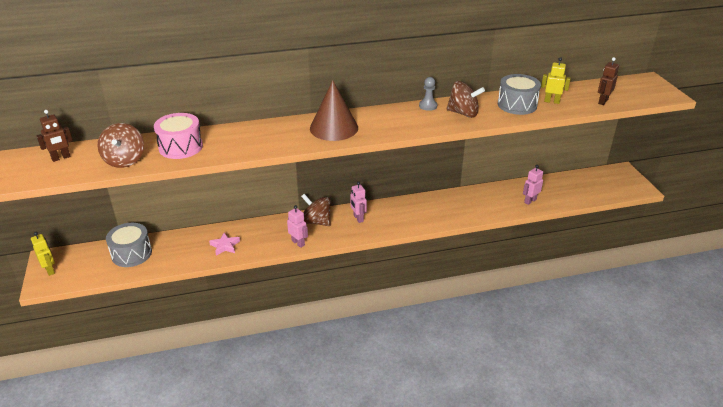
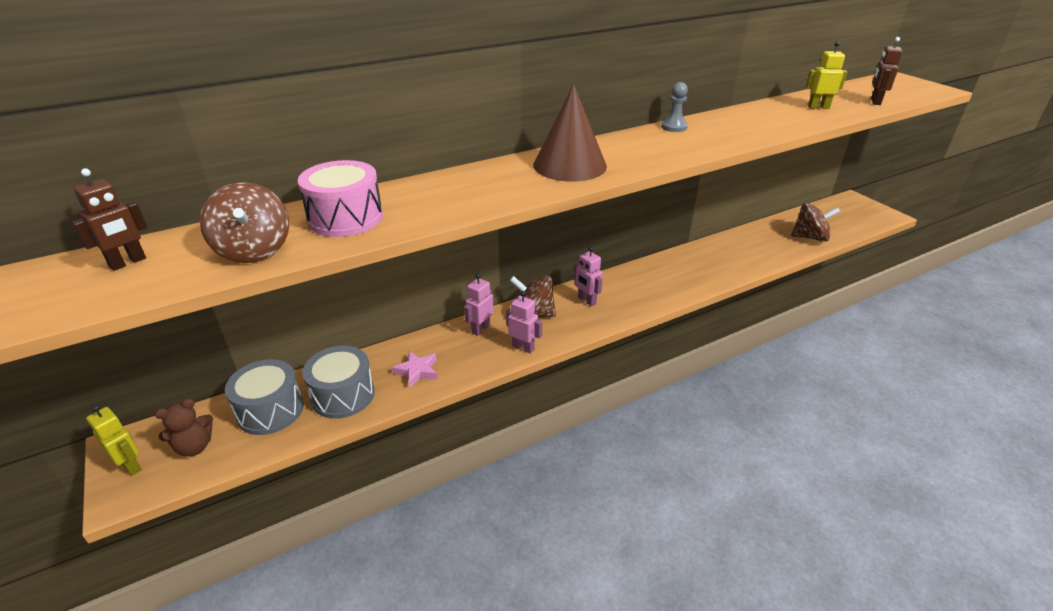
camera: 15 degrees left, 0 degrees up
brown spinning top [447,81,485,118] -> brown spinning top moved to [791,203,840,242]
grey drum [498,74,541,115] -> grey drum moved to [302,346,375,419]
pink robot [523,165,543,205] -> pink robot moved to [464,274,494,336]
none -> brown teddy bear [155,399,213,456]

